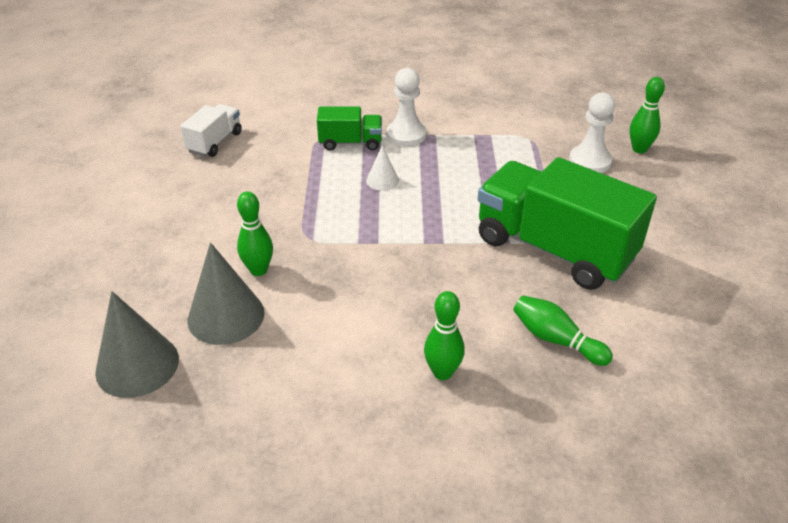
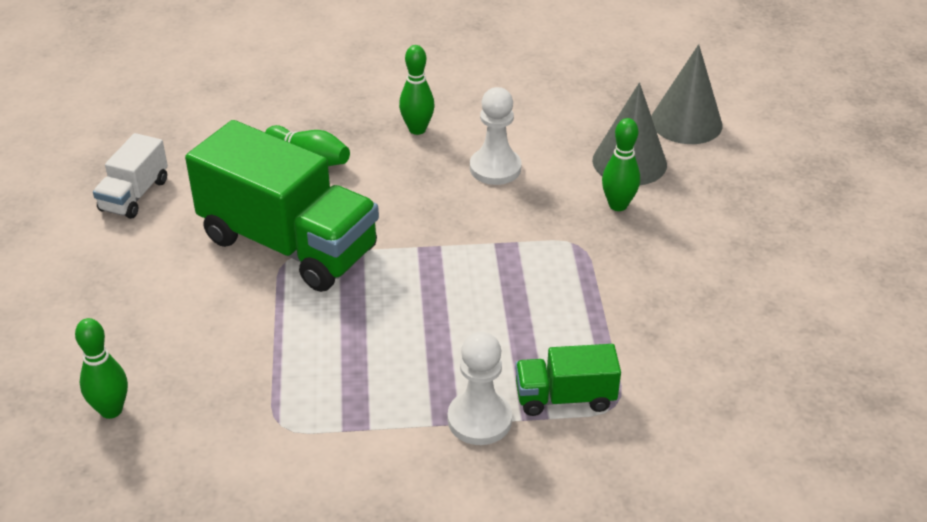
camera: 175 degrees right, 0 degrees up
white truck [180,104,242,157] -> white truck moved to [93,133,168,219]
white cone [366,145,399,191] -> none
white pawn [569,92,615,173] -> white pawn moved to [470,87,522,185]

